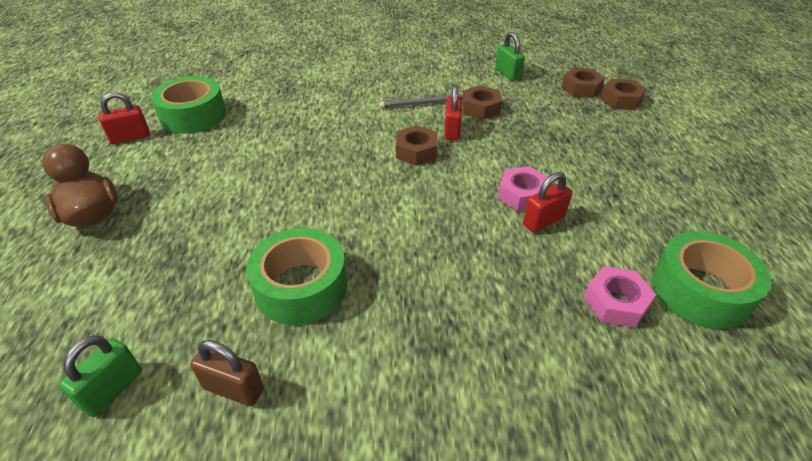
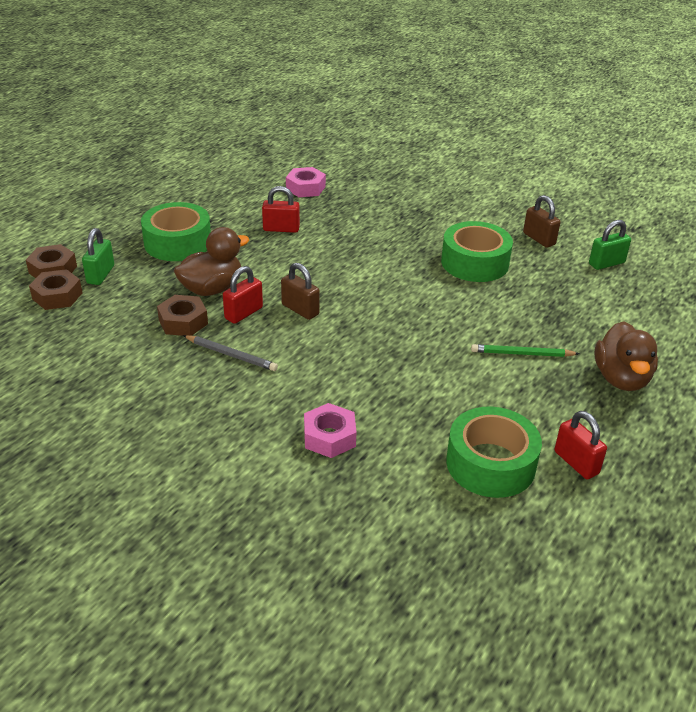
camera: 145 degrees left, 5 degrees down
red padlock [99,92,150,144] -> red padlock turned 45 degrees clockwise [554,411,607,479]
brown nut [396,125,437,166] -> brown padlock [281,263,320,320]
green padlock [495,32,525,81] -> green padlock moved to [82,228,114,285]
pink nut [498,166,548,211] -> pink nut moved to [304,403,357,458]
green tape [652,231,771,329] -> green tape moved to [141,202,211,261]
none -> brown duck [174,227,249,296]
none -> green pencil [471,344,580,357]

